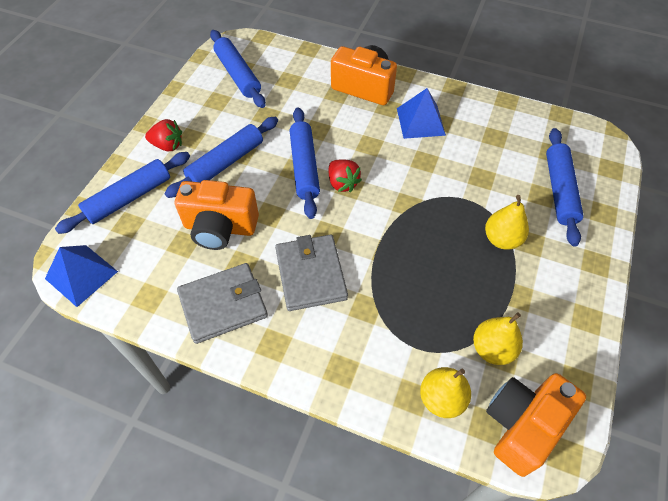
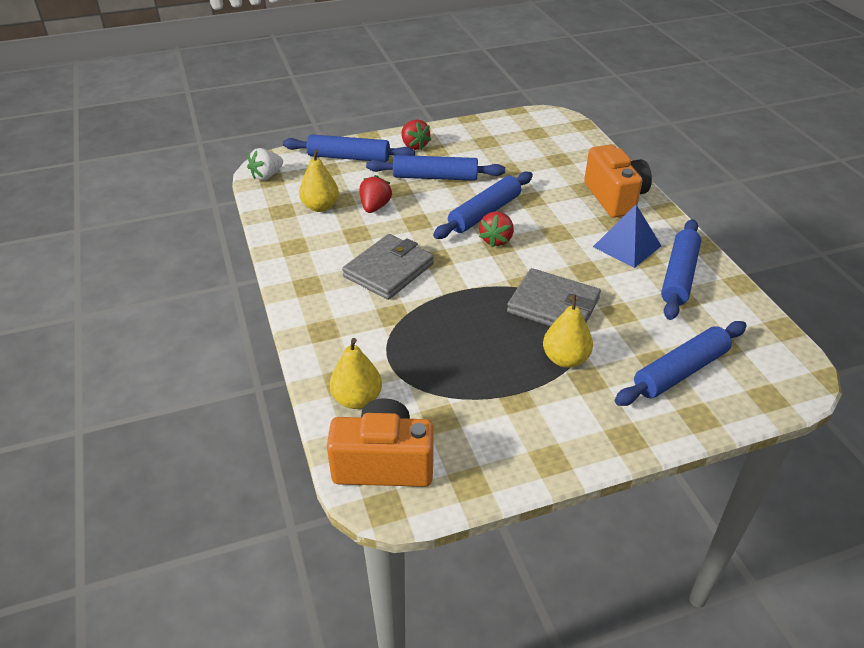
camera: 50 degrees right, 15 degrees down
blue pyramid [45,245,118,307] -> white strawberry [247,148,283,180]
orange camera [175,180,259,250] -> red strawberry [360,175,392,213]
grey wallet [177,263,268,344] -> grey wallet moved to [507,268,601,326]
blue rolling pin [210,30,266,108] -> blue rolling pin moved to [661,219,701,320]
yellow pear [473,313,523,365] -> yellow pear moved to [299,149,339,212]

